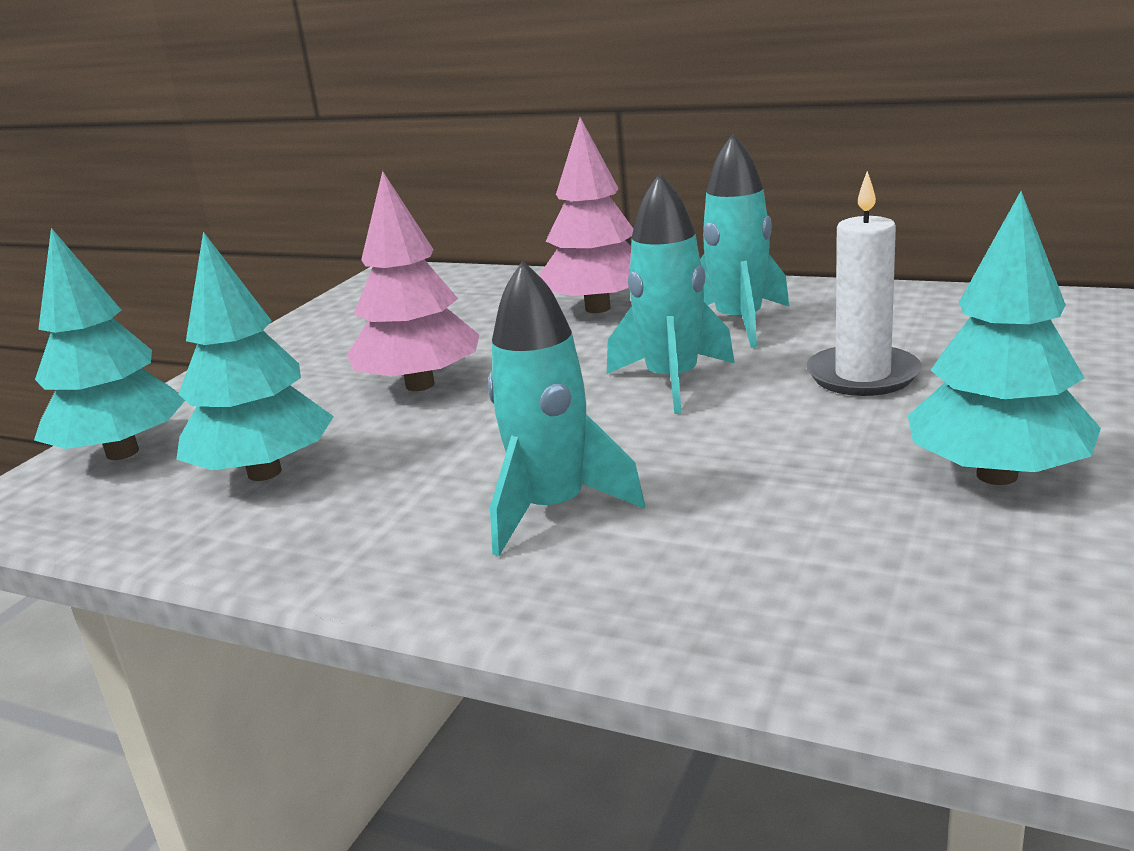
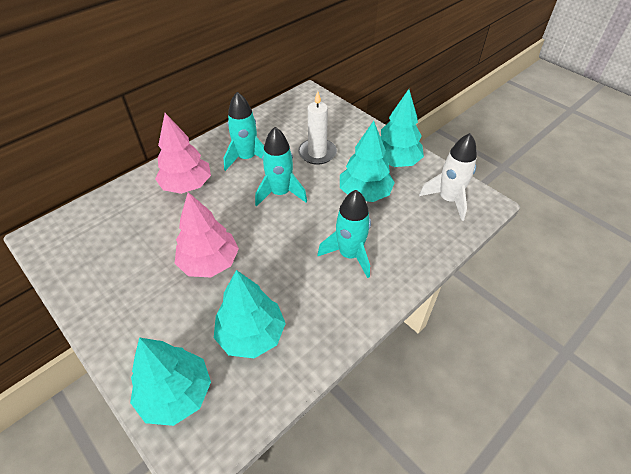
camera: 70 degrees left, 25 degrees up
none -> turquoise tree [340,121,395,202]
none -> white rocket [419,133,477,221]

